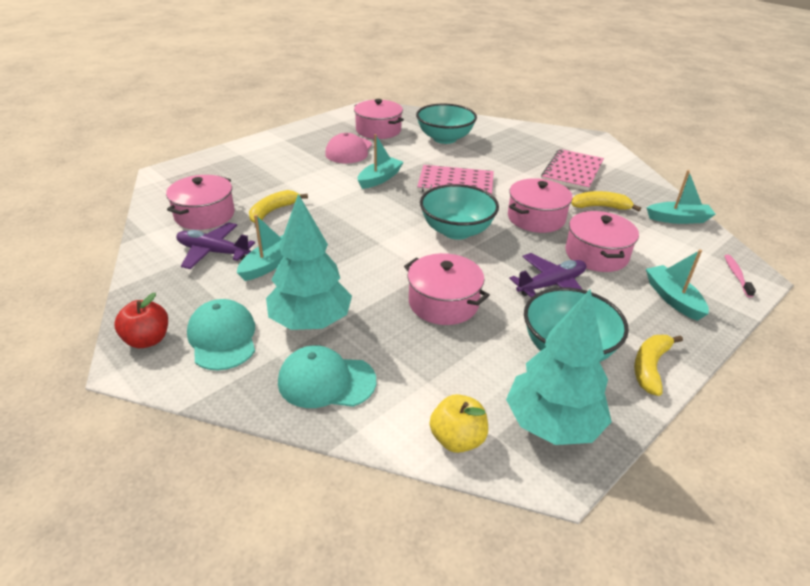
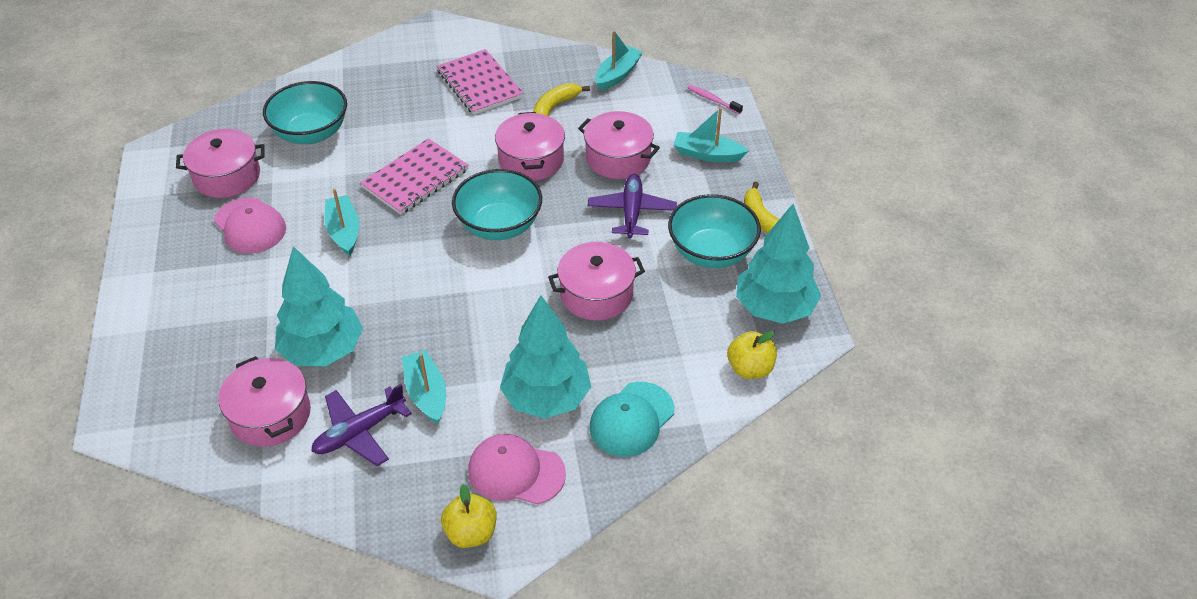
camera: 55 degrees left, 10 degrees up
red apple [115,293,168,348] -> yellow apple [441,484,496,548]
turquoise cap [187,299,255,370] -> pink cap [468,434,566,504]
yellow banana [249,190,308,223] -> turquoise tree [275,246,363,366]

